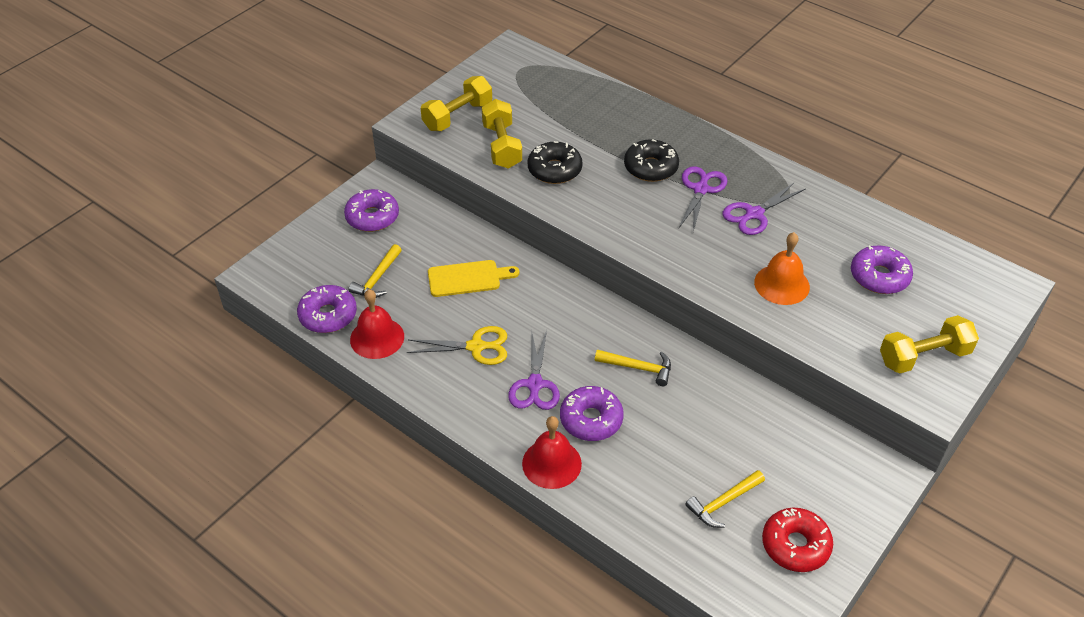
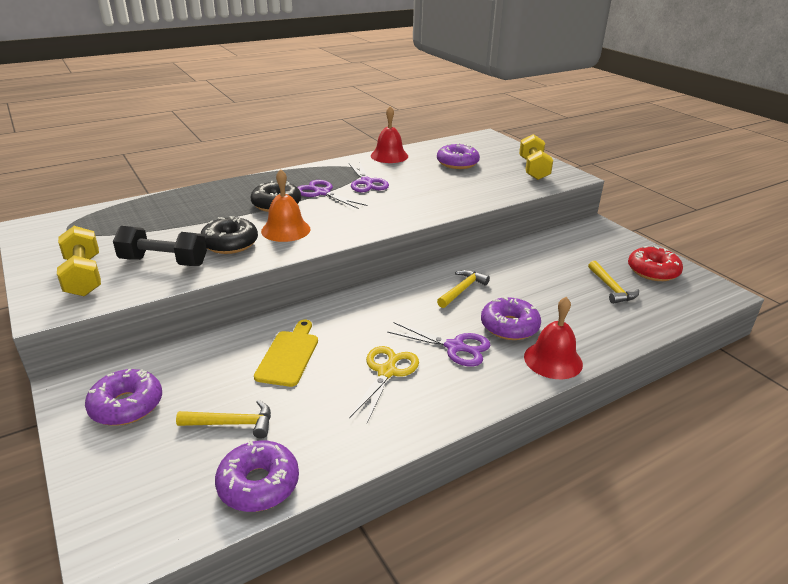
camera: 70 degrees left, 15 degrees down
yellow hammer [349,244,402,298] -> yellow hammer turned 45 degrees counterclockwise [176,400,271,439]
red bell [350,289,404,359] -> red bell moved to [371,106,408,163]
yellow dumbbell [482,99,522,169] -> black dumbbell [113,226,207,266]
orange bell [754,232,810,305] -> orange bell moved to [261,169,311,242]

